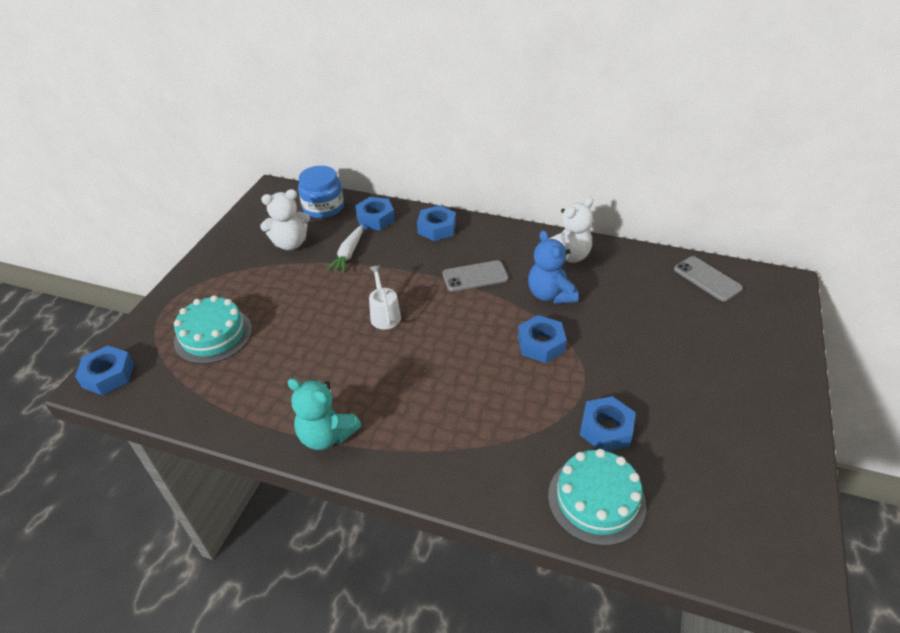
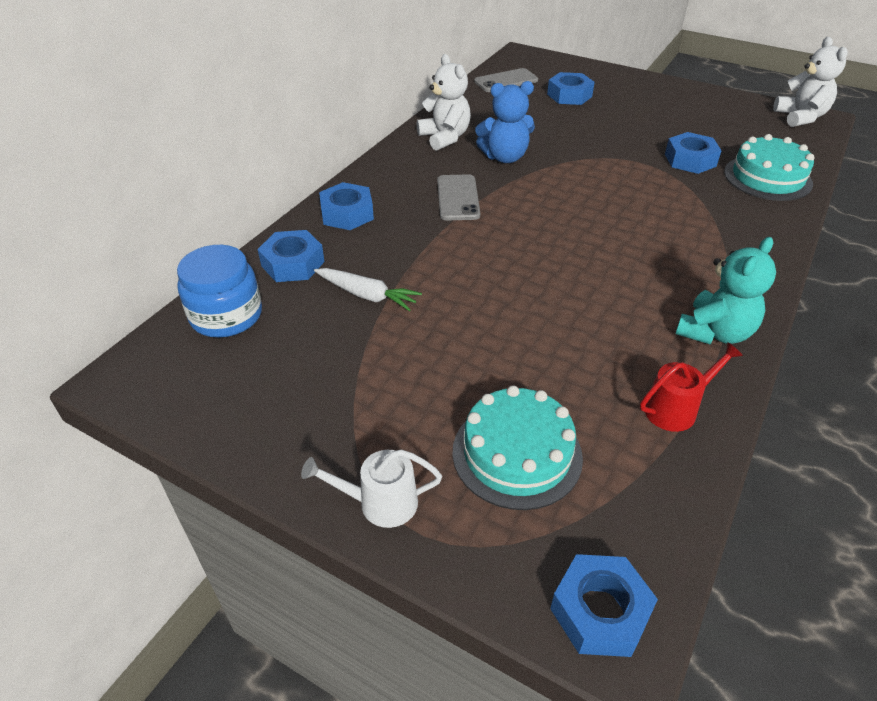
camera: 80 degrees left, 0 degrees up
white teddy bear [260,189,310,250] -> white teddy bear moved to [773,37,848,127]
white watering can [369,265,401,330] -> white watering can moved to [301,450,442,528]
blue nut [518,315,567,363] -> blue nut moved to [547,72,595,105]
none -> red watering can [640,342,743,432]

